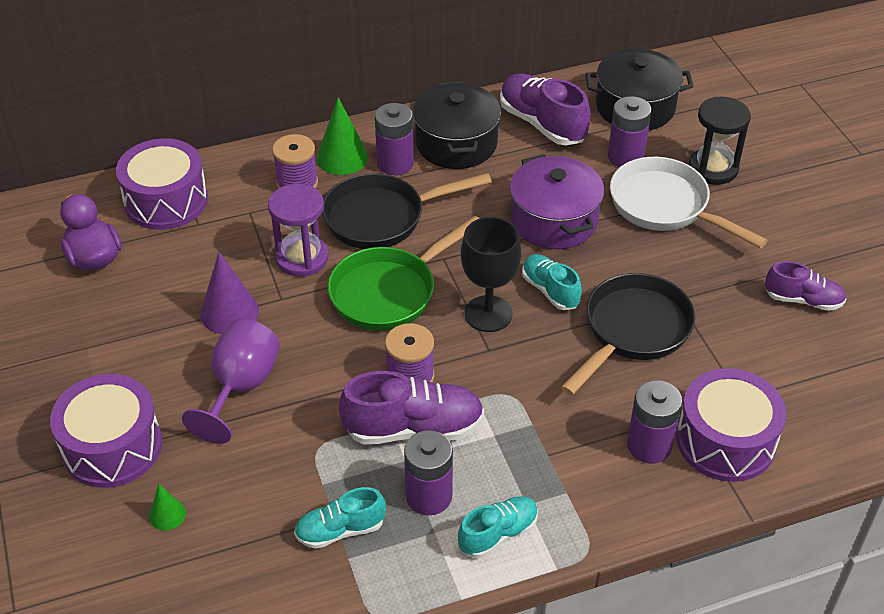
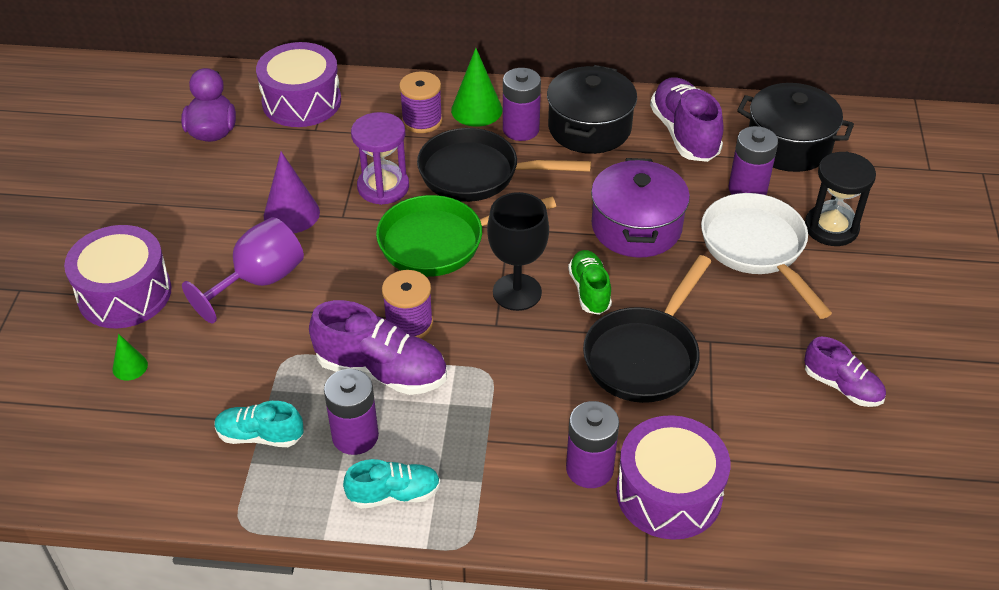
camera: 25 degrees right, 0 degrees up
turquoise shoe [522,254,582,310] -> green shoe [568,250,612,315]
black pan [561,273,696,396] -> black pan turned 150 degrees clockwise [583,255,712,403]

